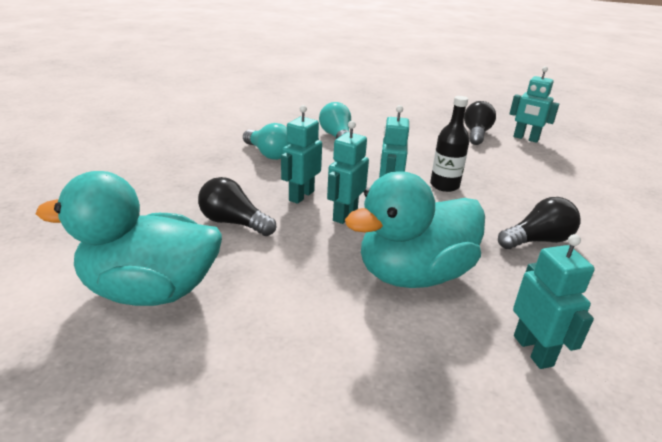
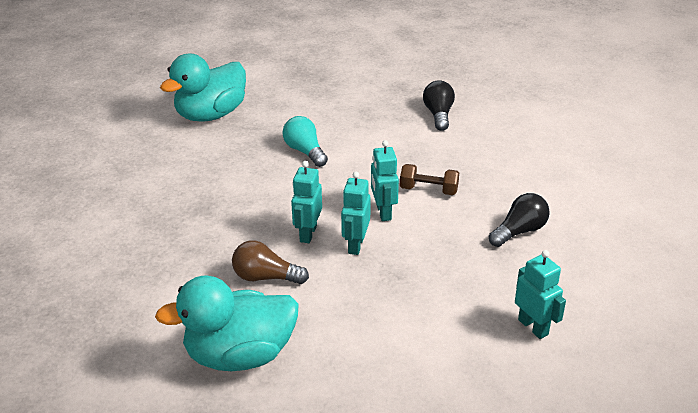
camera: 15 degrees left, 5 degrees up
black light bulb [198,177,276,236] -> brown light bulb [232,240,309,284]
turquoise light bulb [243,123,289,160] -> none
turquoise duck [345,171,485,288] -> turquoise duck moved to [160,54,246,122]
black bottle [430,96,469,192] -> brown dumbbell [400,164,459,195]
turquoise robot [510,66,559,143] -> none

